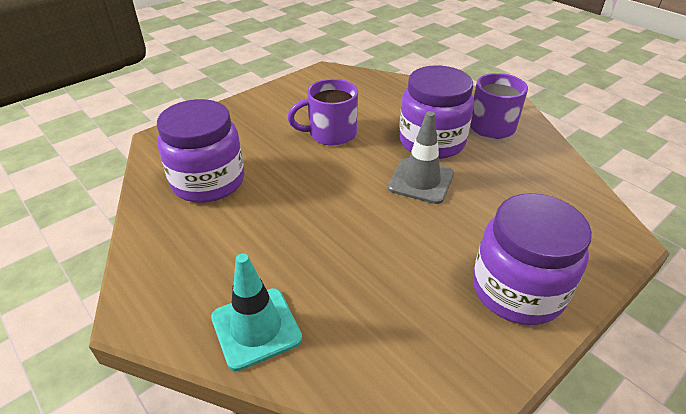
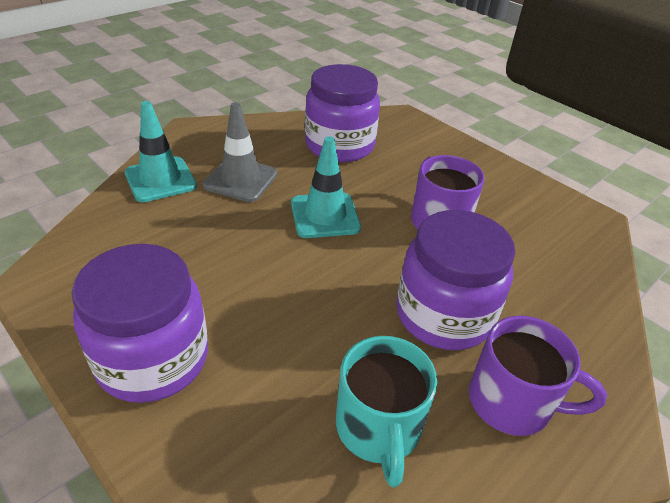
camera: 85 degrees right, 0 degrees up
grey traffic cone [388,111,454,204] -> grey traffic cone moved to [203,102,278,202]
none -> turquoise traffic cone [291,136,361,238]
none -> turquoise mug [336,336,437,487]

